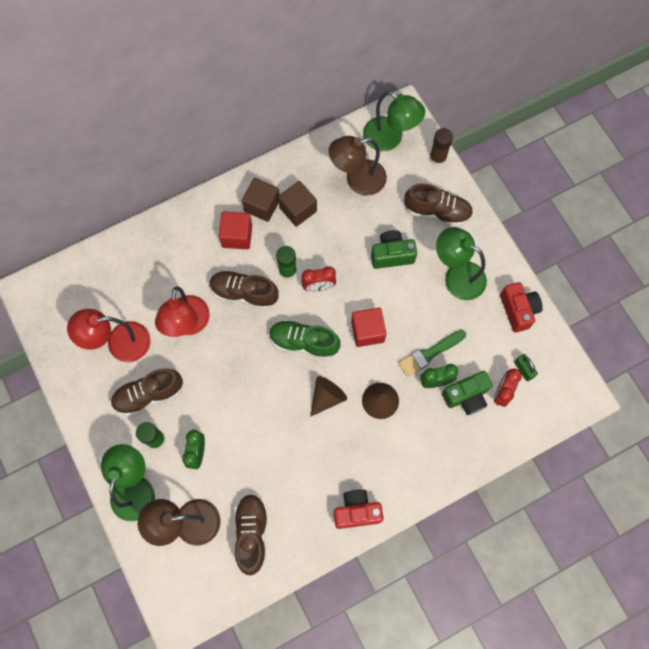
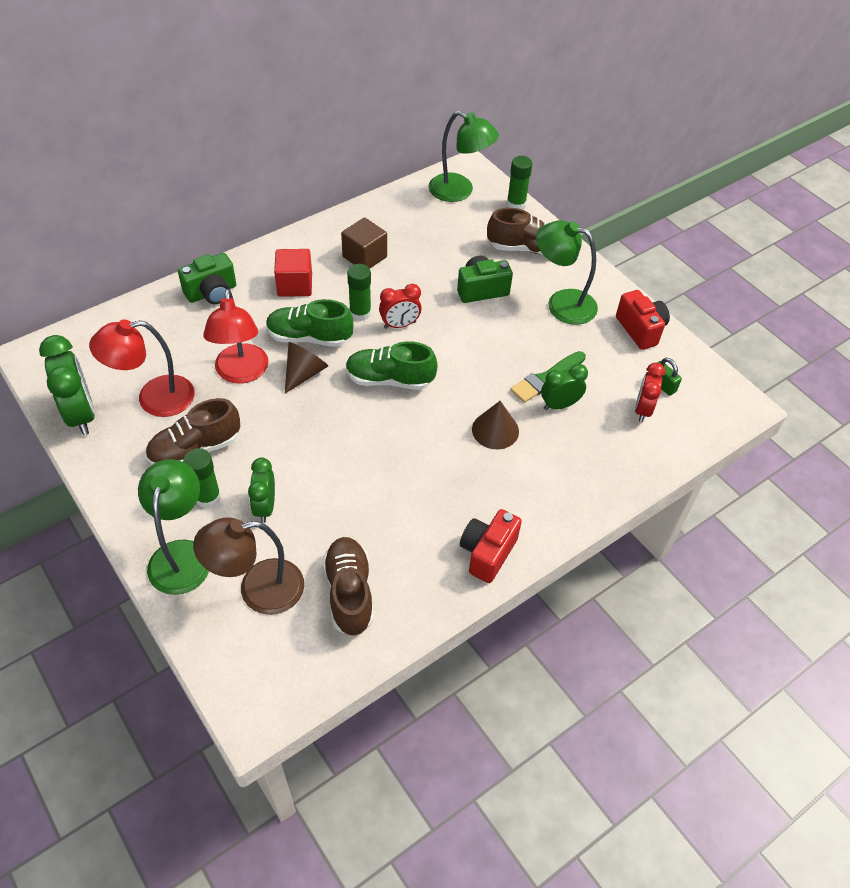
camera: 10 degrees left, 20 degrees down
brown shoe [210,270,279,309] -> green shoe [266,299,353,347]
brown cube [242,178,280,222] -> none
brown cone [310,376,347,417] -> brown cone moved to [285,342,328,393]
brown lamp [329,136,387,196] -> none
red camera [334,489,384,529] -> red camera turned 45 degrees counterclockwise [460,509,522,583]
red cube [351,308,387,347] -> none
brown glue stick [429,128,453,166] -> green glue stick [507,156,533,210]
green camera [442,371,493,415] -> green camera moved to [178,253,236,304]
none -> green clock [39,335,95,435]

